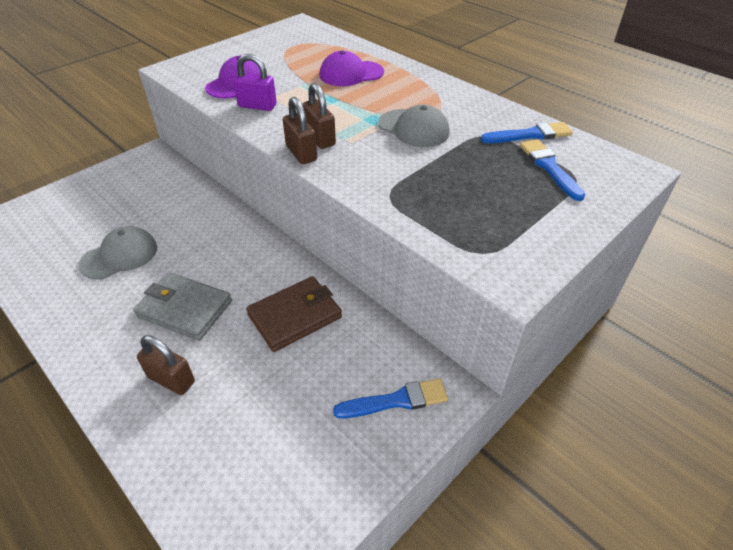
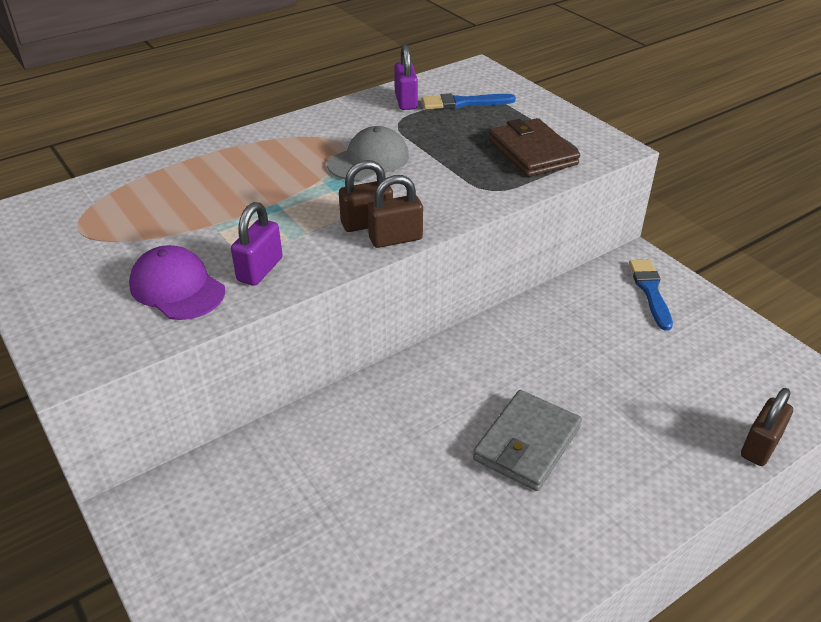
camera: 80 degrees left, 5 degrees down
grey cap [79,226,157,280] -> none
brown padlock [137,335,195,395] -> brown padlock moved to [741,388,793,466]
brown wallet [246,276,342,352] -> brown wallet moved to [489,118,580,177]
purple cap [320,51,384,86] -> none
blue brush [481,122,573,143] -> purple padlock [394,44,418,110]

